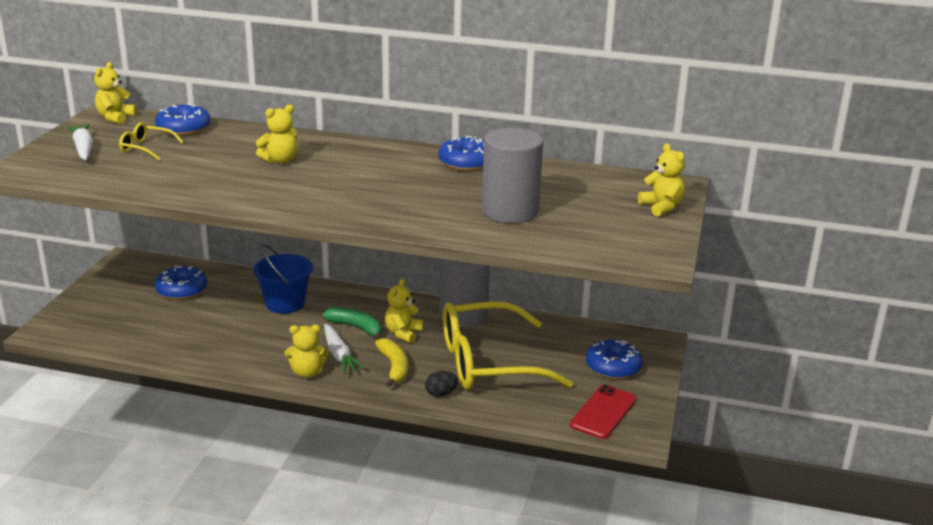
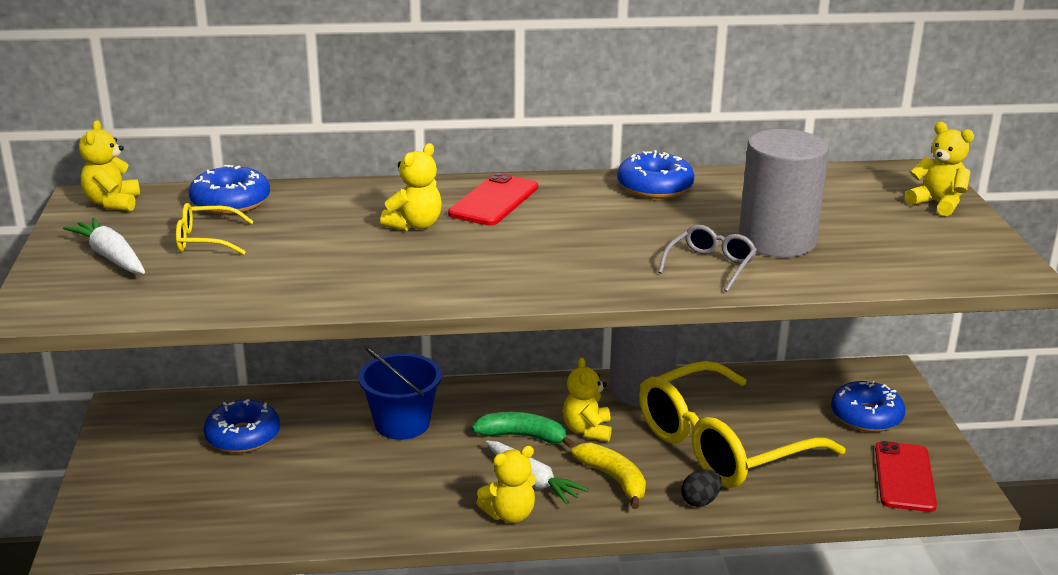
camera: 20 degrees left, 0 degrees up
none -> red phone [448,173,538,226]
none -> grey glasses [658,225,757,292]

